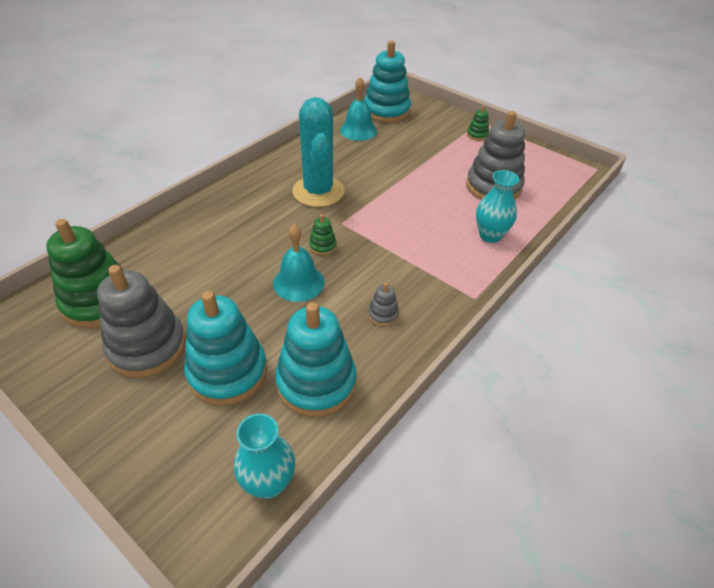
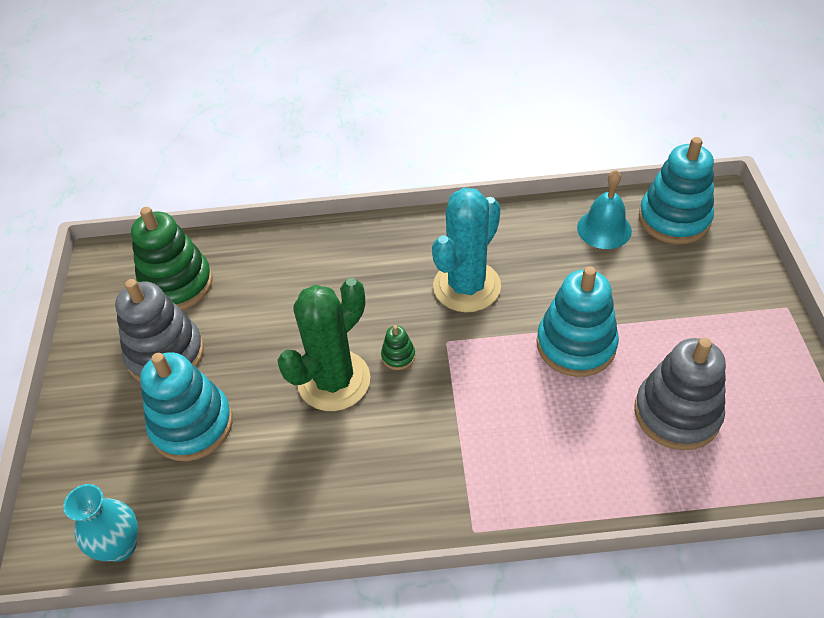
camera: 50 degrees right, 5 degrees up
turquoise bell [273,224,324,302] -> green cactus [278,278,370,411]
turquoise stacking toy [275,302,356,417] -> turquoise stacking toy moved to [537,266,619,377]
grey stacking toy [368,283,399,326] -> none
green stacking toy [467,106,489,141] -> none
turquoise vase [476,170,519,243] -> none

